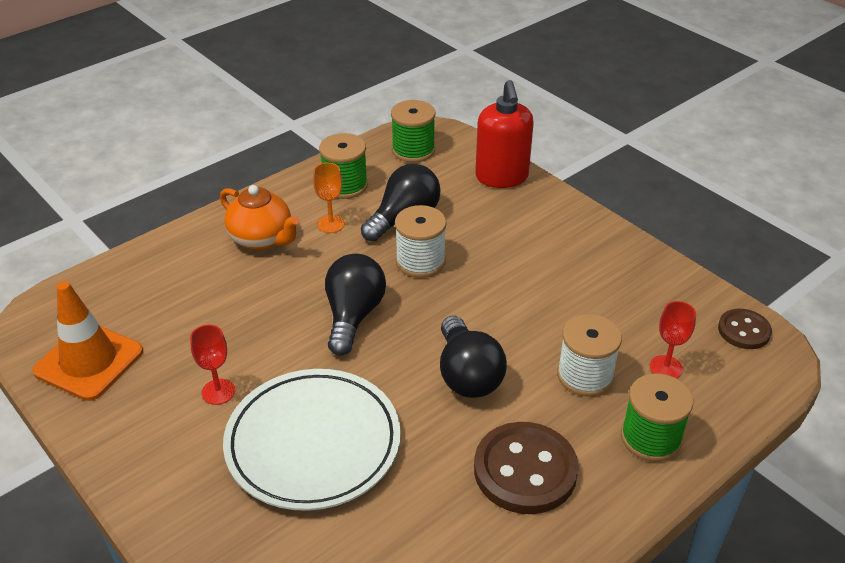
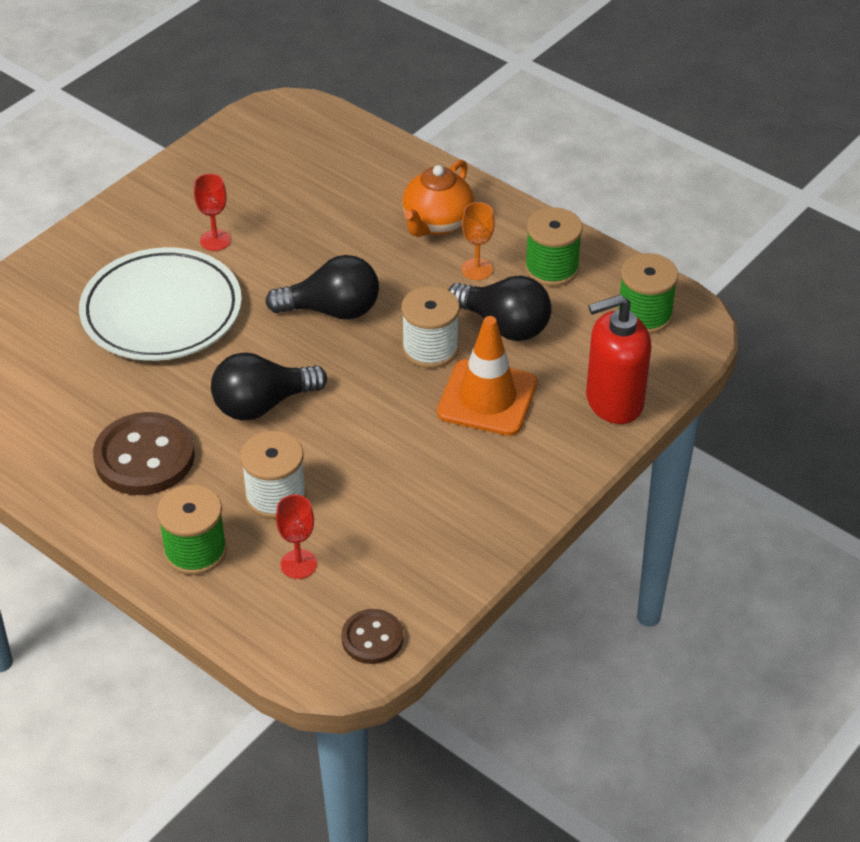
camera: 80 degrees right, 5 degrees up
orange traffic cone [33,281,143,401] -> orange traffic cone moved to [437,316,537,436]

